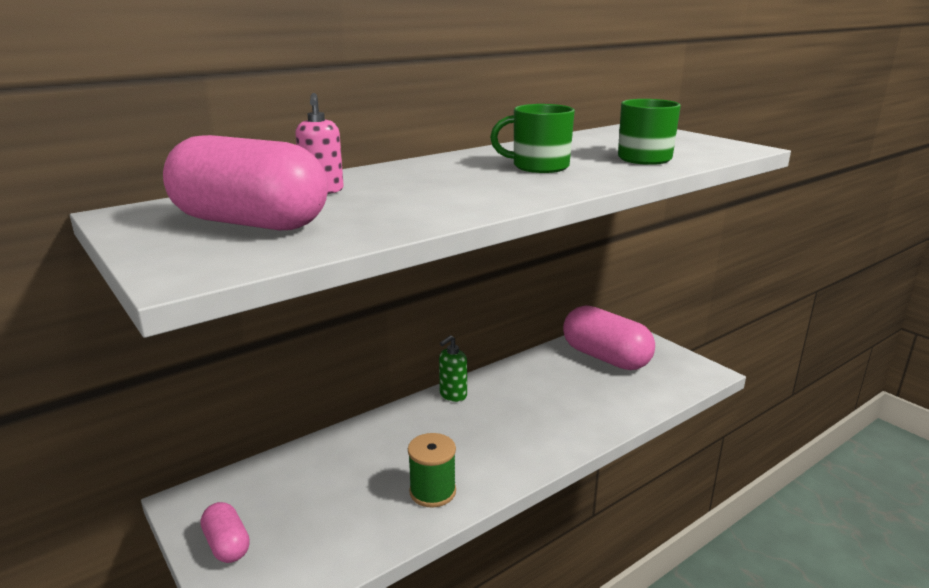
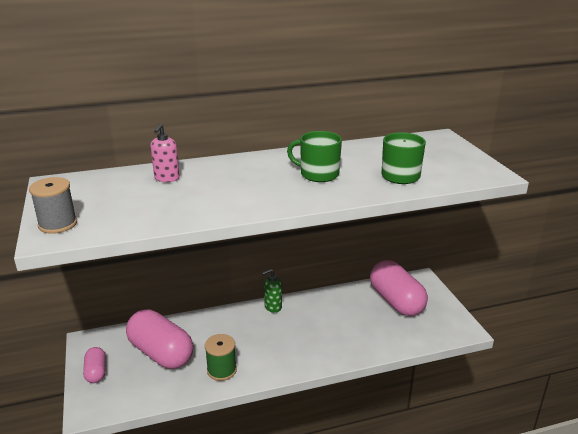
camera: 20 degrees right, 5 degrees up
pink capsule [163,135,328,230] -> pink capsule moved to [126,309,193,369]
none -> grey spool [29,177,77,234]

